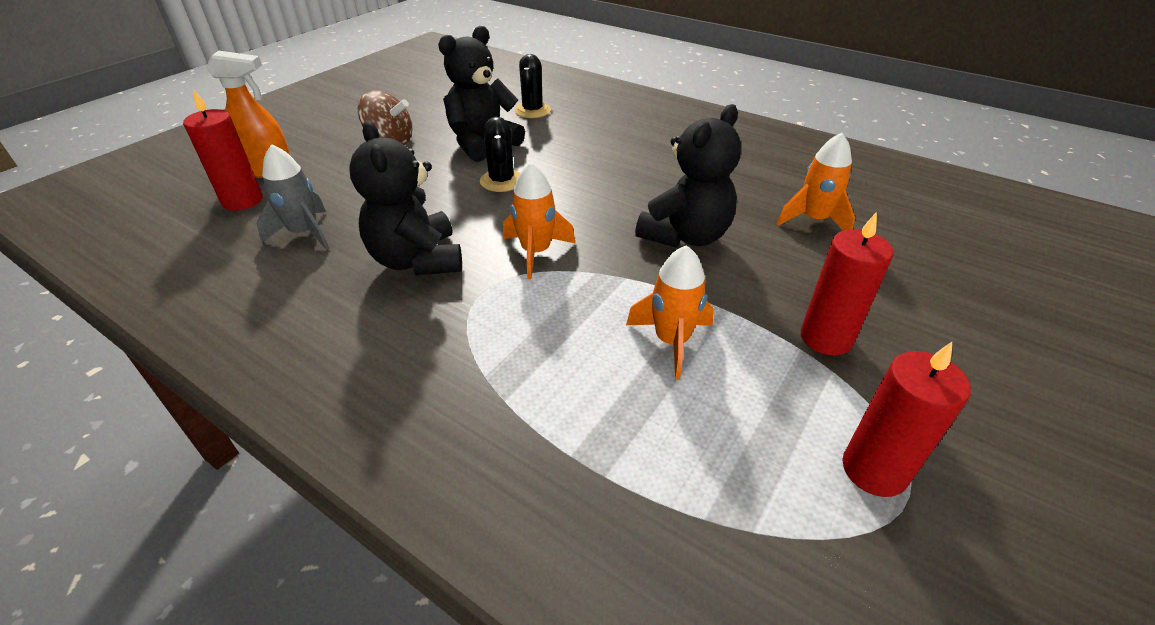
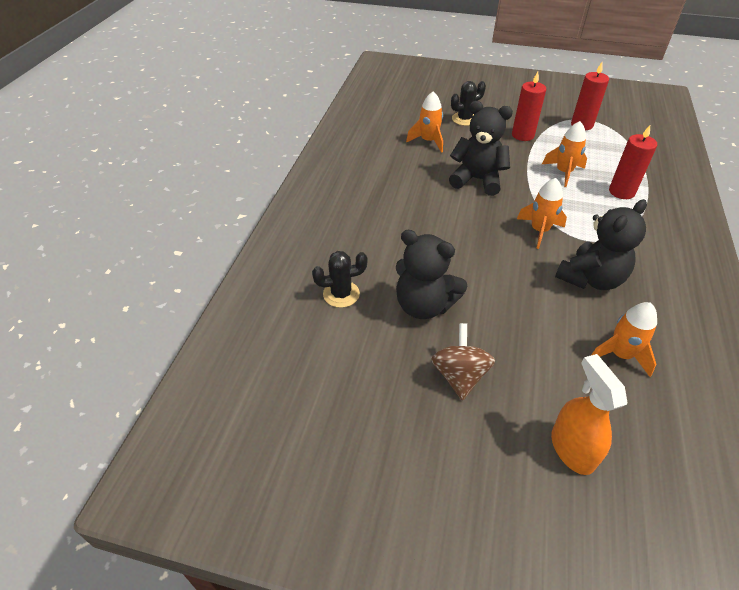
camera: 110 degrees left, 5 degrees up
red candle [183,90,263,211] -> red candle moved to [609,125,657,199]
grey rocket [257,144,329,250] -> orange rocket [591,302,657,377]
black cactus [480,117,520,192] -> black cactus moved to [451,81,486,126]

